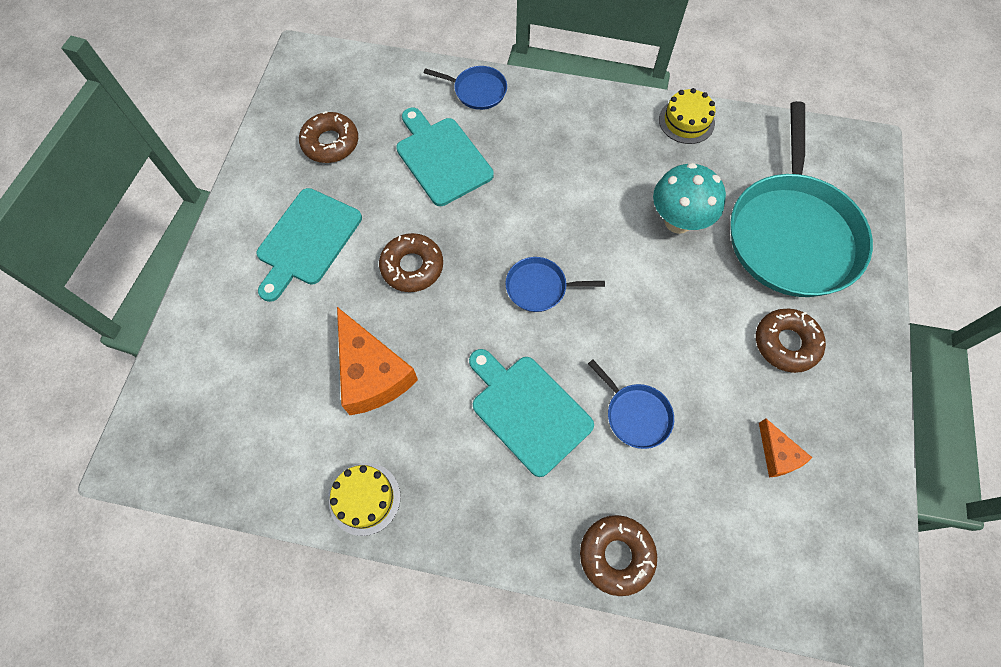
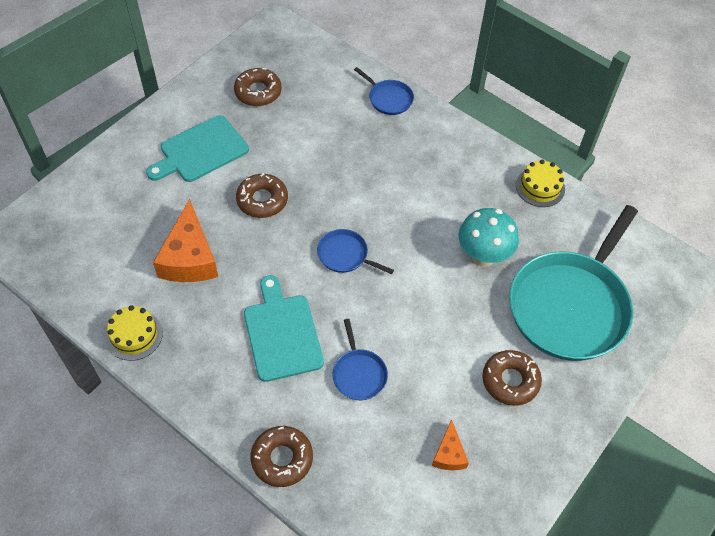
camera: 25 degrees right, 10 degrees down
turquoise cutting board [396,108,494,206] -> none

